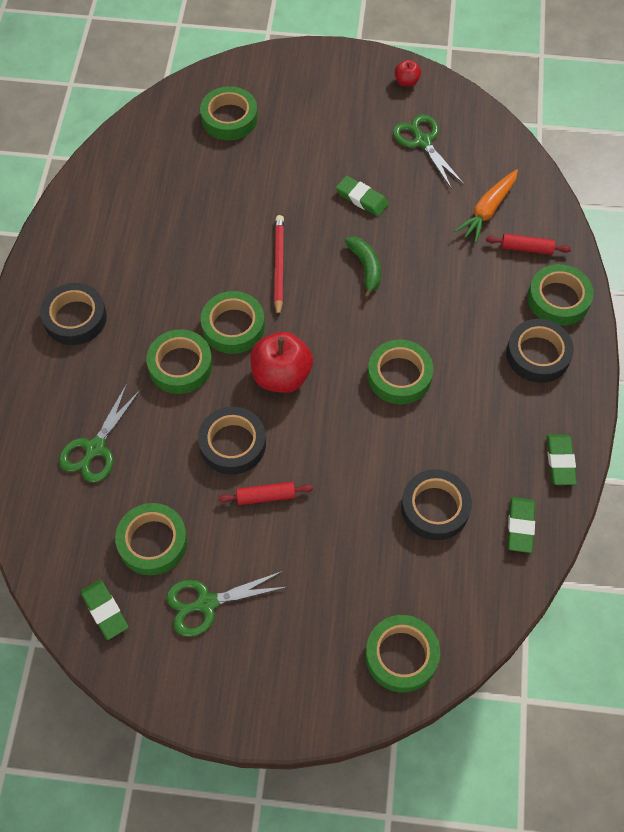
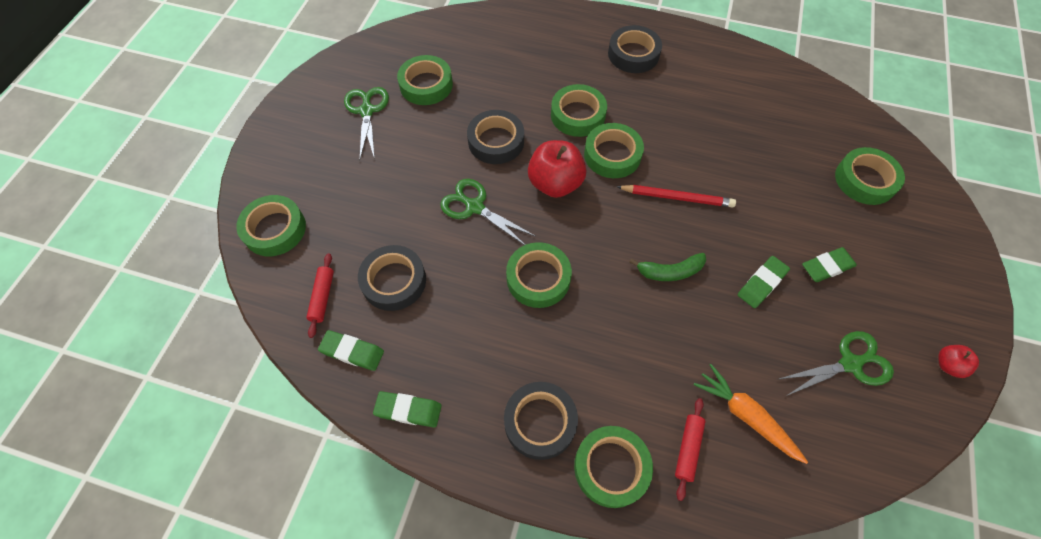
camera: 100 degrees right, 0 degrees up
green scissors [59,384,141,483] -> green scissors moved to [440,179,535,245]
green eraser [80,580,128,640] -> green eraser moved to [802,247,857,282]
red rolling pin [218,482,313,505] -> red rolling pin moved to [306,253,334,338]

